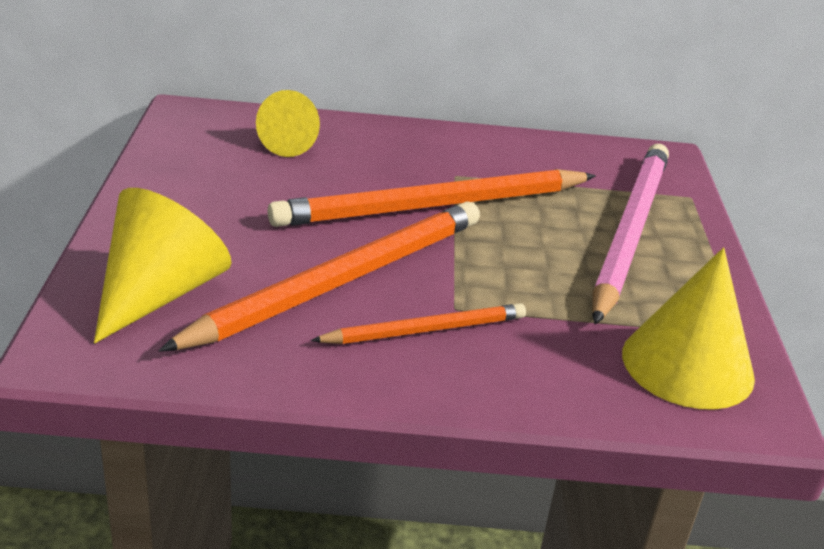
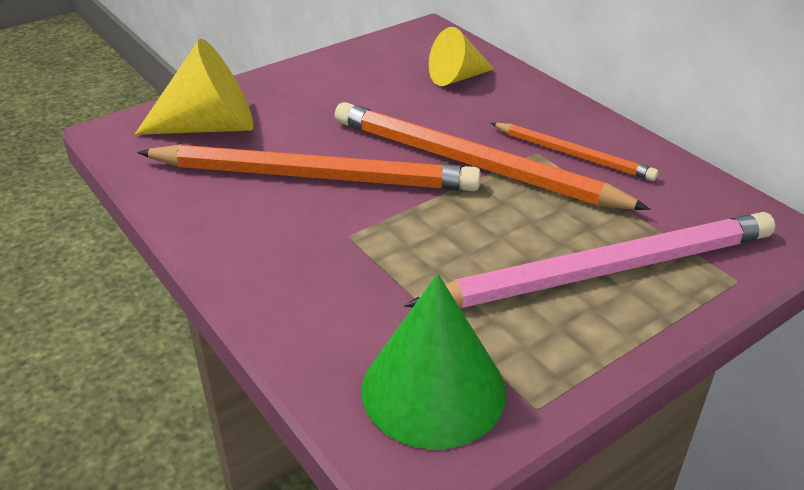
camera: 55 degrees right, 5 degrees up
orange pencil [311,303,526,344] -> orange pencil moved to [491,123,658,181]
yellow cone [622,248,755,410] -> green cone [362,274,506,450]

